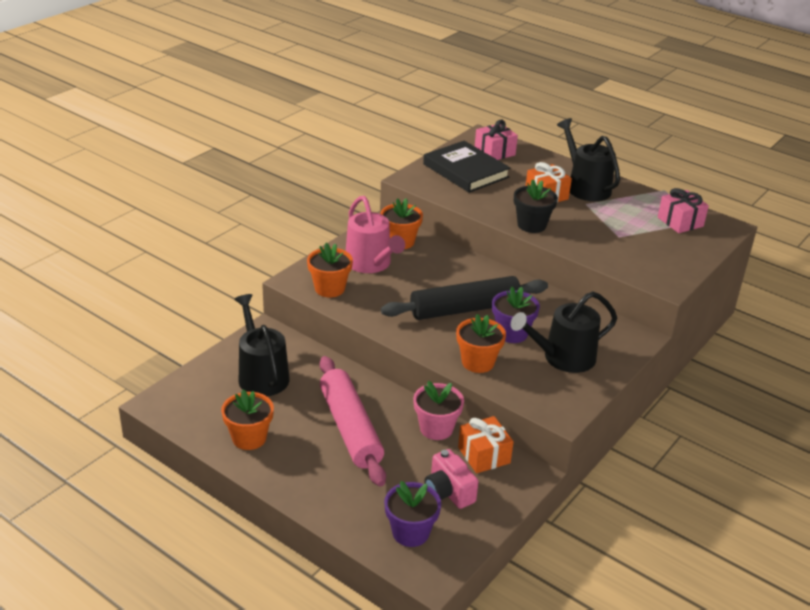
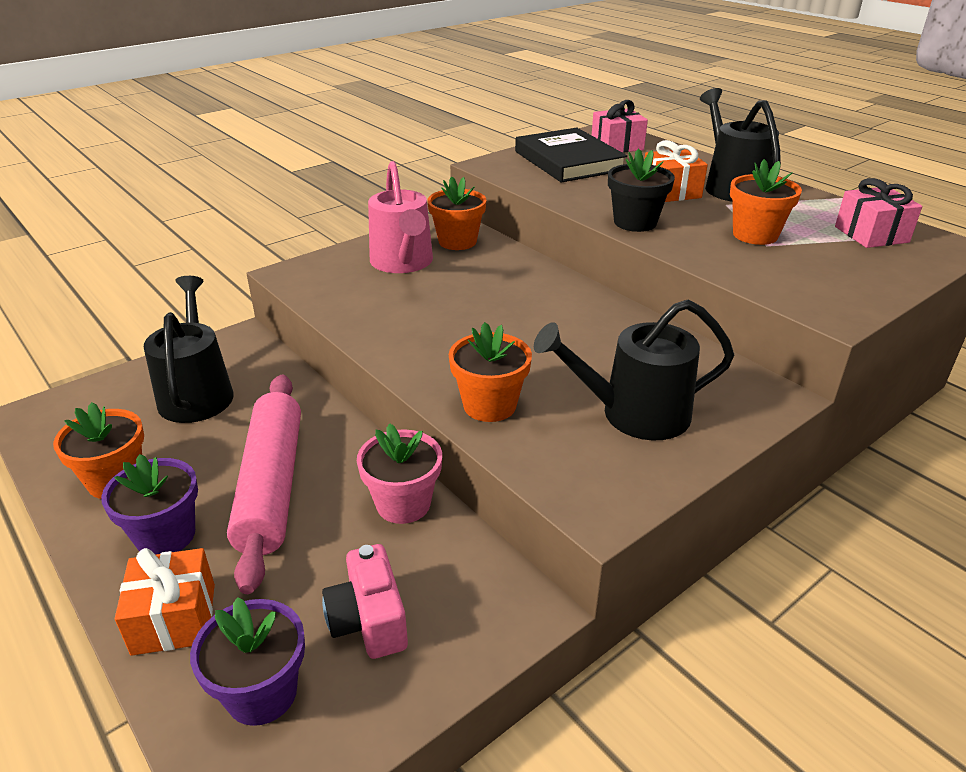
camera: 15 degrees right, 0 degrees up
orange flower pot [307,243,353,298] -> orange flower pot moved to [730,159,802,245]
black rolling pin [381,276,548,320] -> none
orange gift [458,416,514,473] -> orange gift moved to [115,548,215,656]
purple flower pot [492,286,540,343] -> purple flower pot moved to [101,454,198,555]

